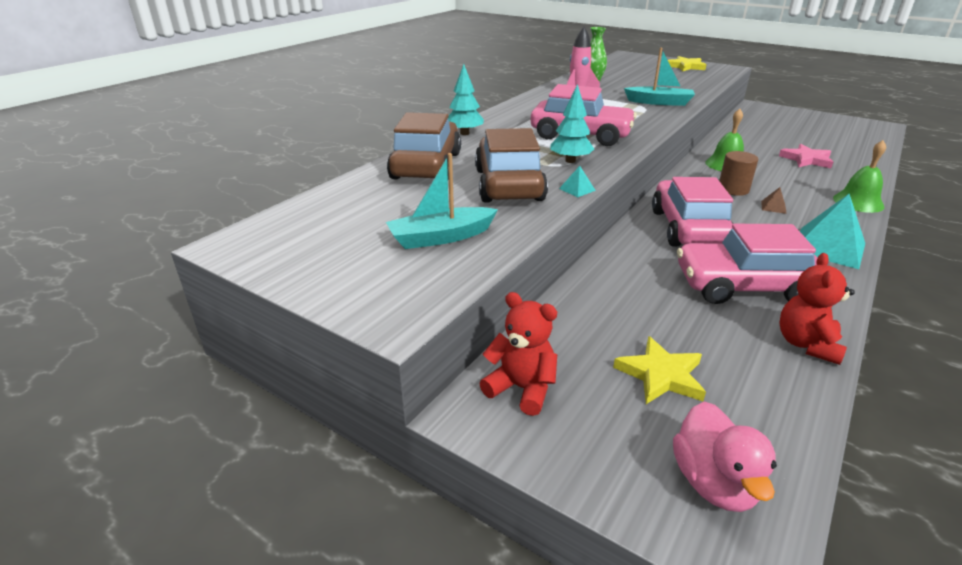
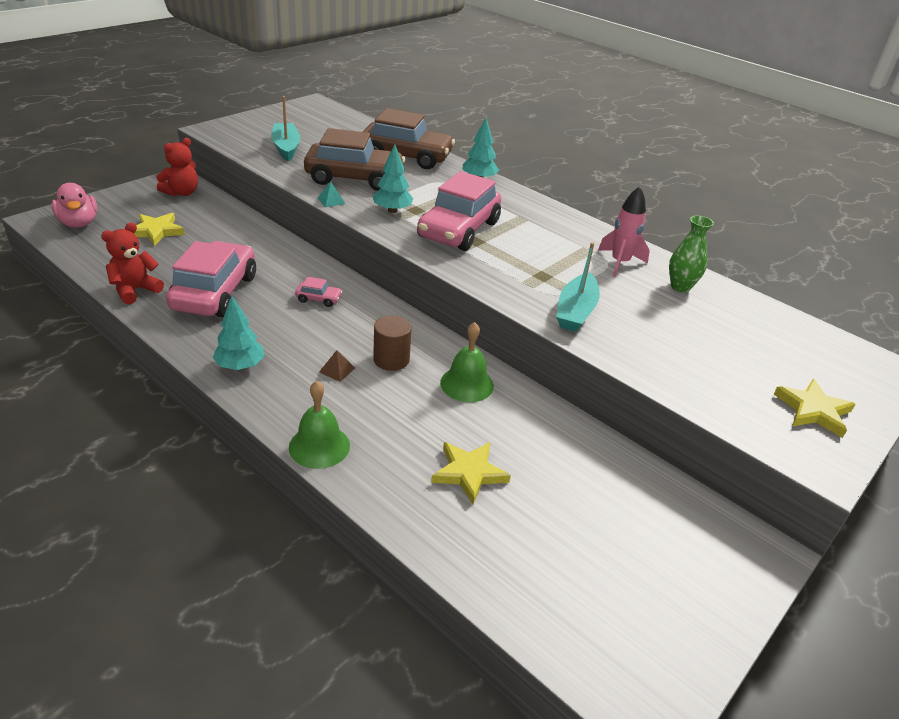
camera: 95 degrees right, 5 degrees up
pink car [652,177,733,247] -> pink car [295,277,342,307], size x0.40
pink duck [673,401,777,512] -> pink duck turned 120 degrees counterclockwise [52,183,97,228]
pink star [779,144,833,168] -> yellow star [431,442,511,505]
red teddy bear [779,253,855,365] -> red teddy bear turned 75 degrees counterclockwise [101,222,164,305]
turquoise pyramid [800,194,865,269] -> turquoise tree [213,296,264,370]

